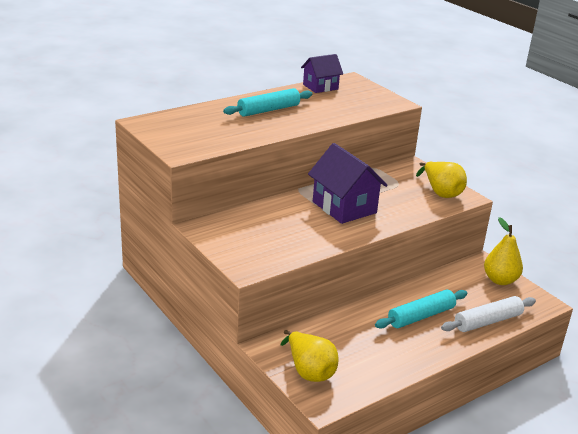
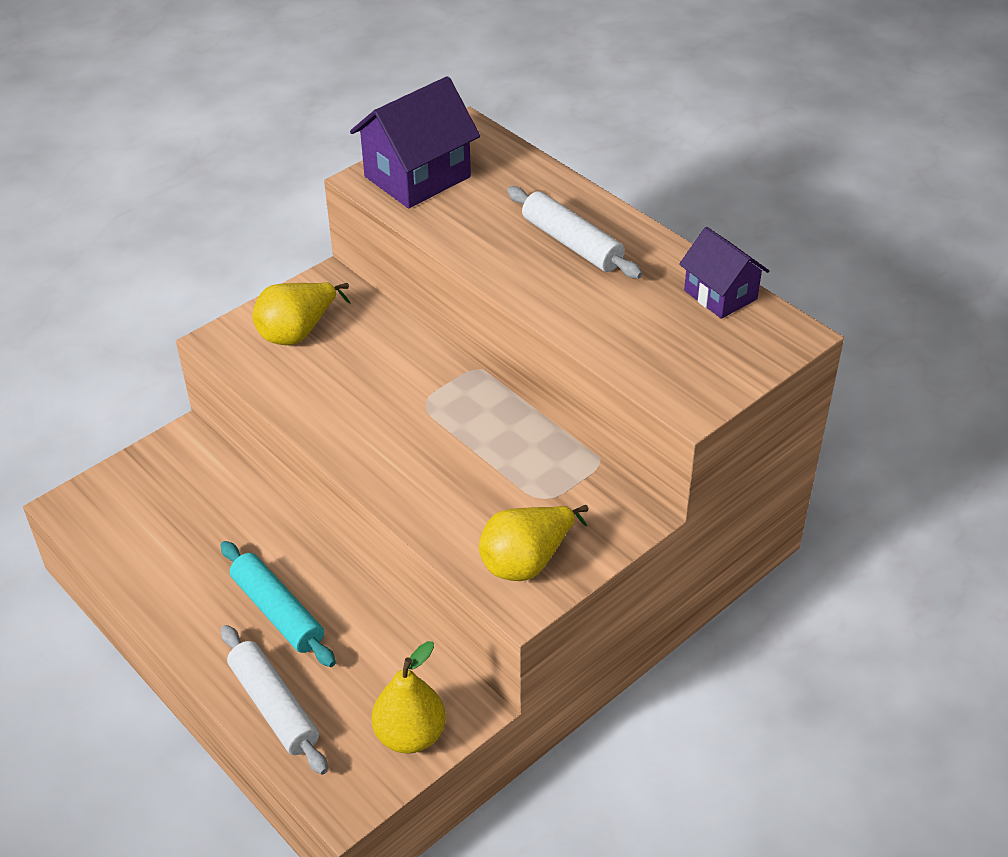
camera: 85 degrees right, 15 degrees up
turquoise rolling pin [223,88,312,117] -> white rolling pin [507,186,643,279]
yellow pear [281,330,338,382] -> yellow pear moved to [252,282,350,345]
purple house [308,143,388,224] -> purple house moved to [350,76,480,208]

